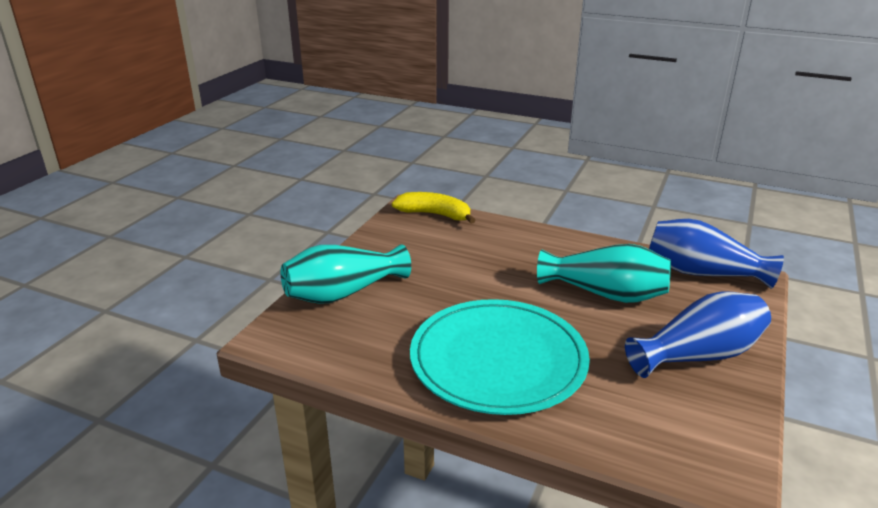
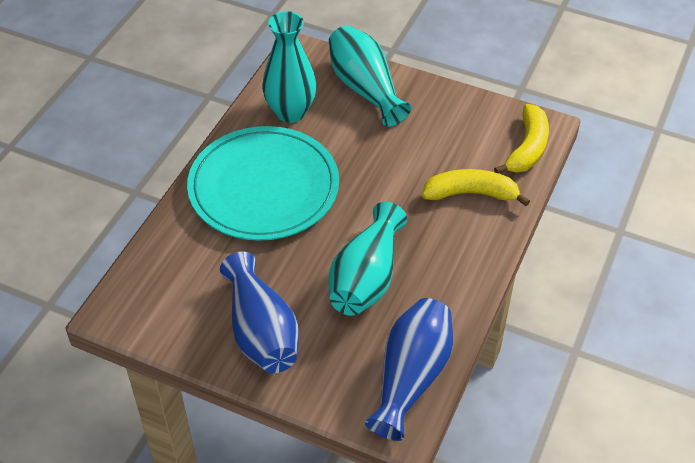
camera: 90 degrees right, 20 degrees up
none -> turquoise vase [262,11,317,123]
none -> yellow banana [422,169,530,206]

